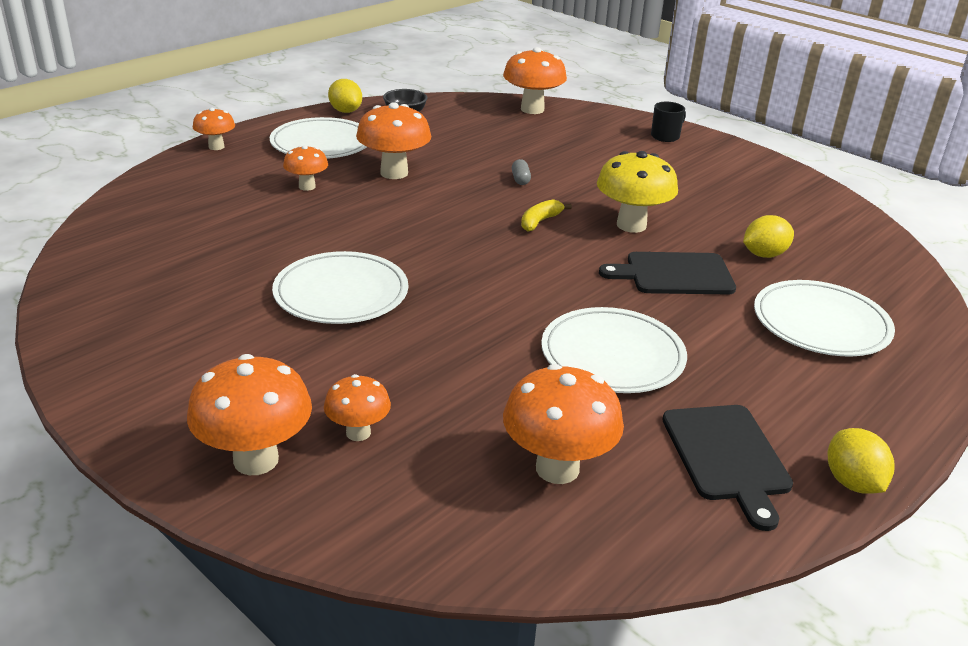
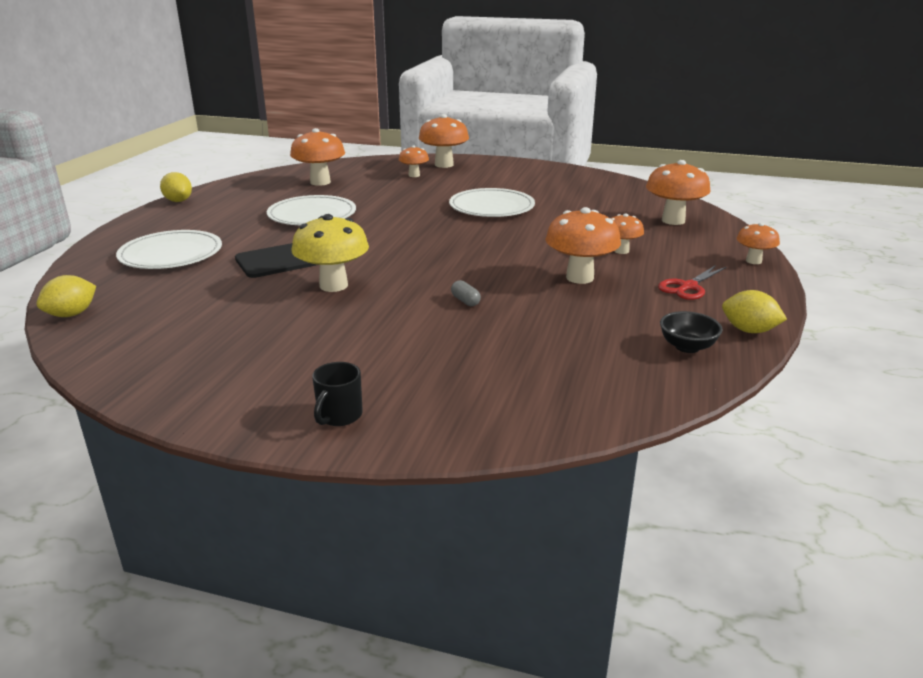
camera: 155 degrees right, 5 degrees down
white plate [270,117,366,159] -> red scissors [658,265,726,300]
orange mushroom [503,47,567,114] -> orange mushroom moved to [646,160,711,225]
yellow banana [521,199,572,232] -> none
black cutting board [662,405,793,531] -> none
yellow lemon [743,215,794,258] -> yellow lemon moved to [36,275,96,317]

